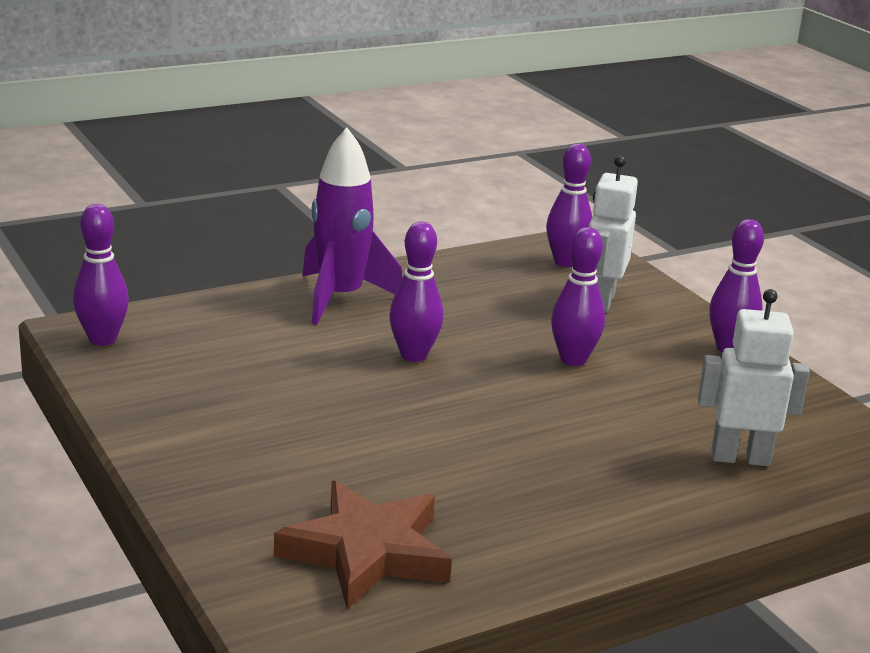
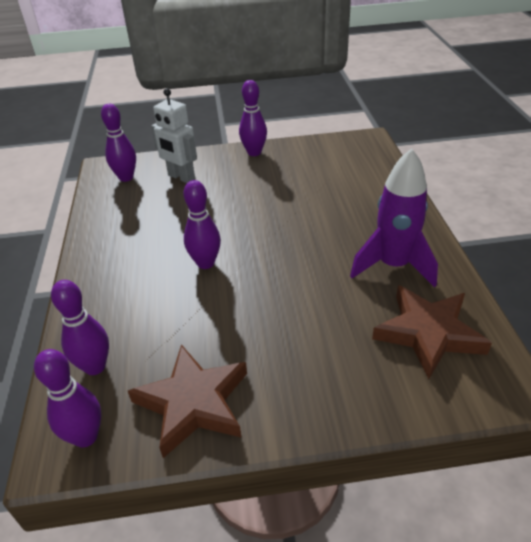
camera: 65 degrees left, 15 degrees up
purple rocket [302,128,402,325] -> purple rocket moved to [350,148,438,287]
purple bowling pin [551,227,605,366] -> purple bowling pin moved to [51,280,109,375]
white robot [698,289,810,466] -> none
none -> brown star [128,344,247,458]

